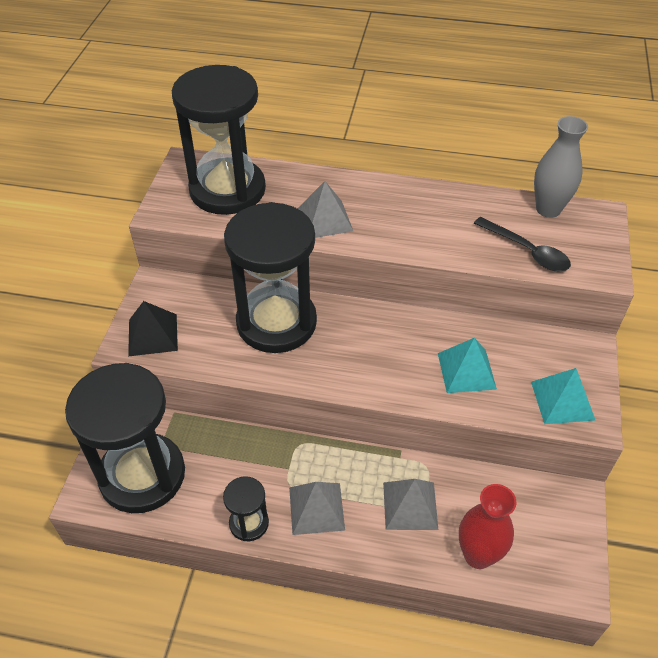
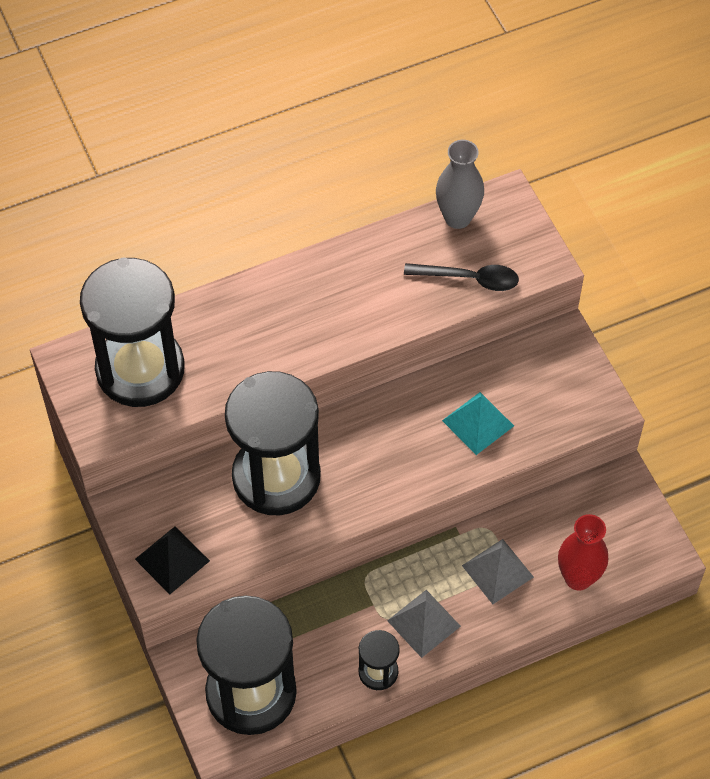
camera: 35 degrees left, 10 degrees up
grey pyramid [298,181,353,238] -> none
turquoise pyramid [531,368,595,424] -> none

